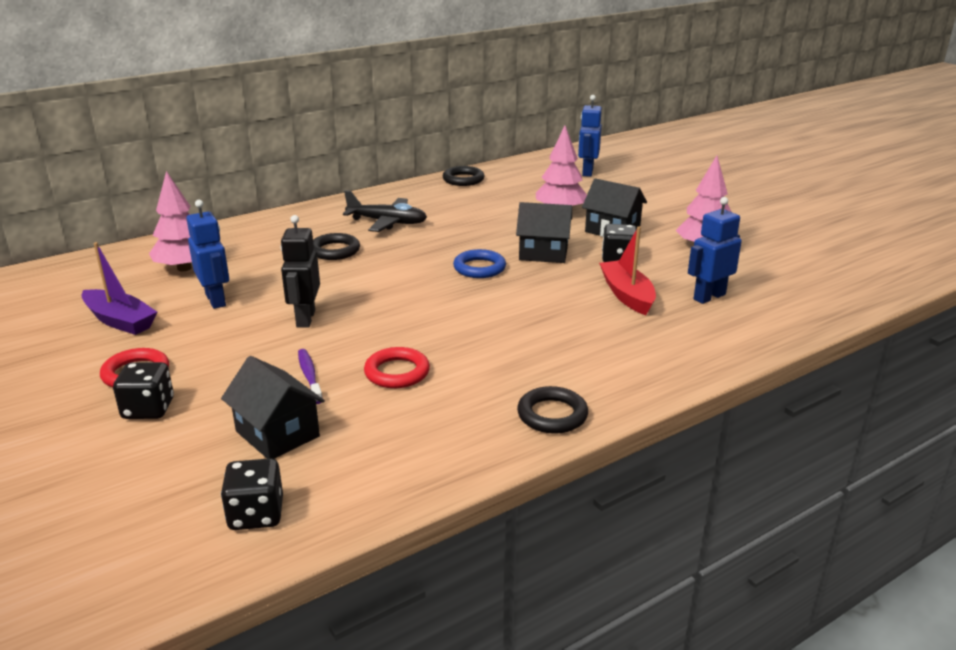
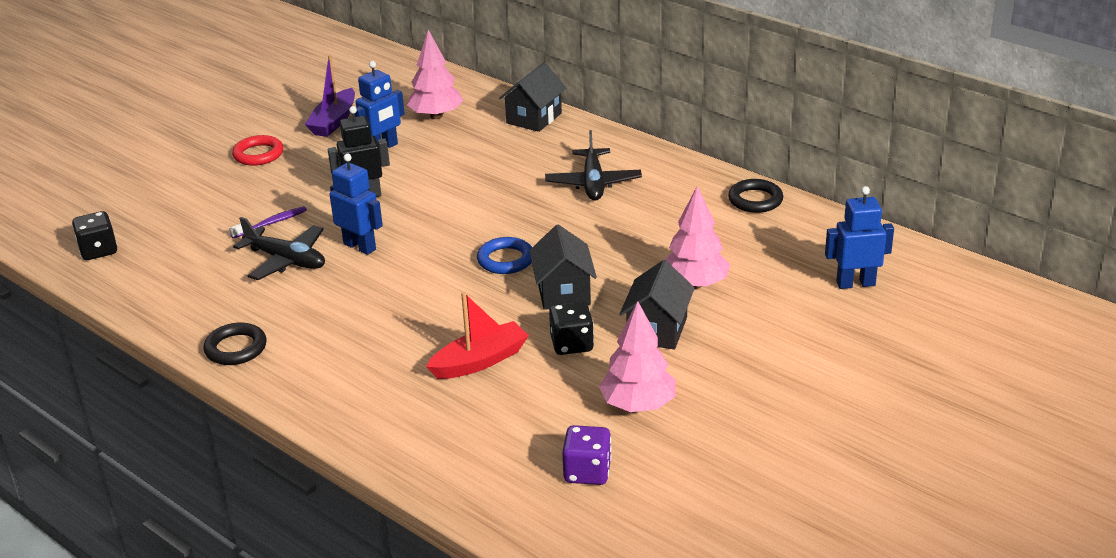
camera: 75 degrees right, 5 degrees up
black dice [113,362,174,419] -> none
black house [221,356,325,459] -> black house moved to [499,63,566,132]
black ring [313,233,360,260] -> none
red ring [364,347,430,388] -> black plane [233,217,325,280]
blue robot [688,197,742,304] -> blue robot moved to [330,154,383,255]
none -> purple dice [562,425,612,485]

